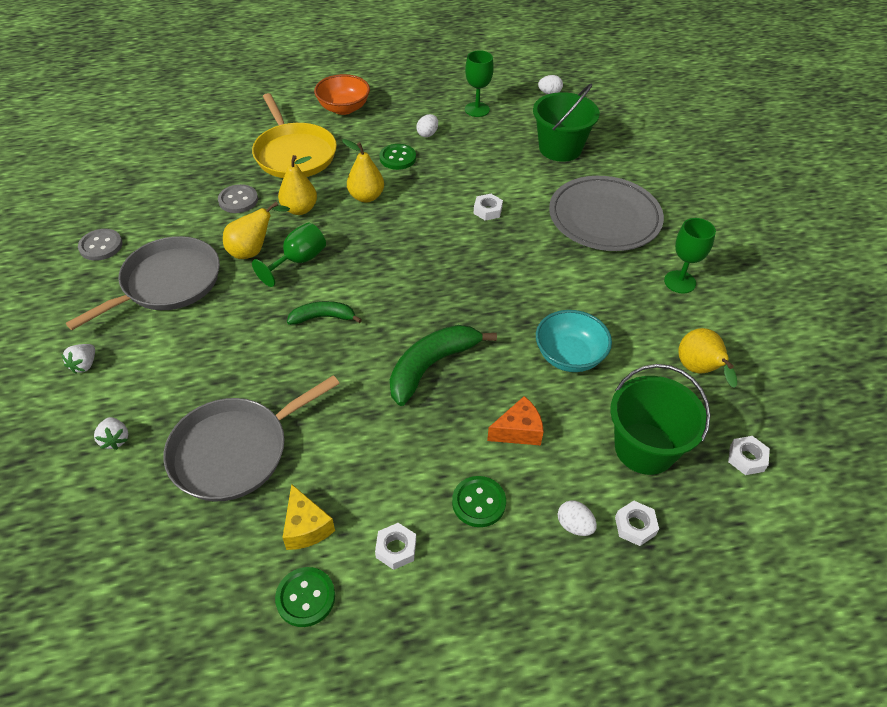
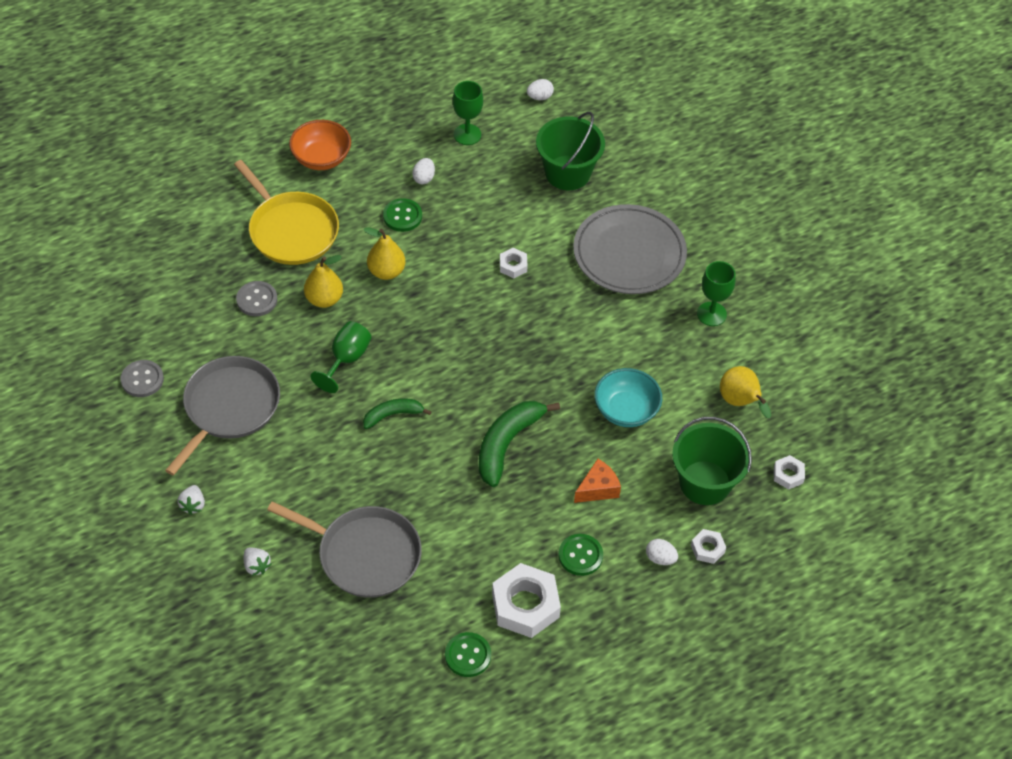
camera: 15 degrees left, 5 degrees up
grey pan [163,375,340,501] -> grey pan turned 105 degrees counterclockwise [267,501,422,598]
yellow pear [223,202,290,259] -> none
yellow cheese [282,484,335,550] -> none
white nut [375,523,416,570] -> white nut [492,563,561,638], size x2.03

